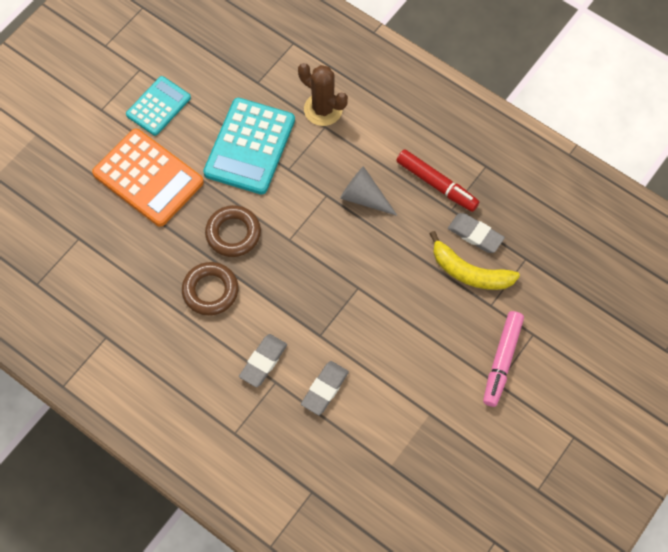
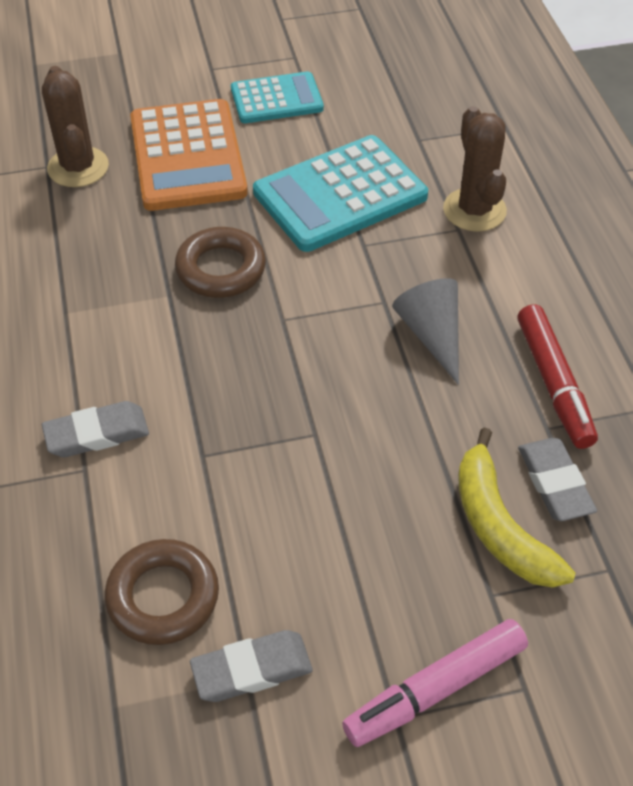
camera: 40 degrees right, 15 degrees down
brown ring [182,262,239,316] -> brown ring moved to [104,539,219,645]
grey eraser [301,361,349,415] -> grey eraser moved to [190,630,313,702]
none -> brown cactus [42,66,109,187]

